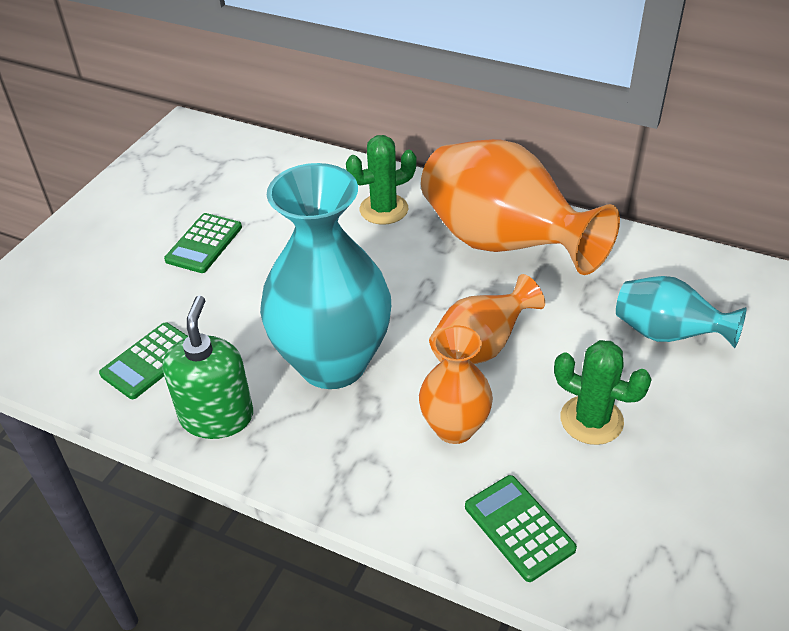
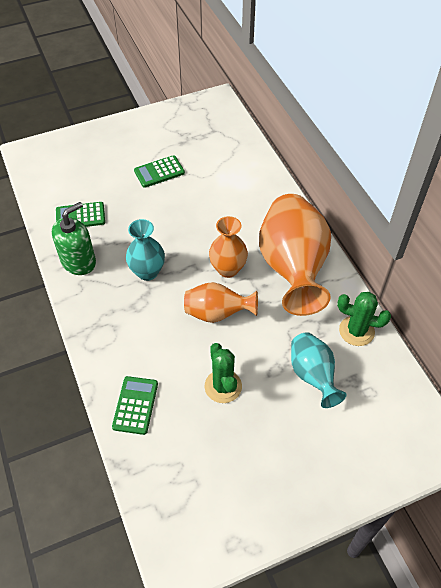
camera: 40 degrees right, 10 degrees up
turquoise vase [260,163,391,389] -> turquoise vase [126,219,165,281], size x0.54
green cactus [346,135,416,225] -> green cactus moved to [337,292,391,346]
orange vase [419,325,493,444] -> orange vase moved to [209,216,248,278]

